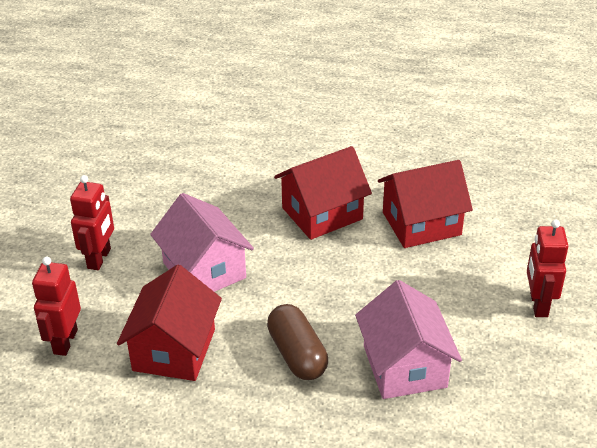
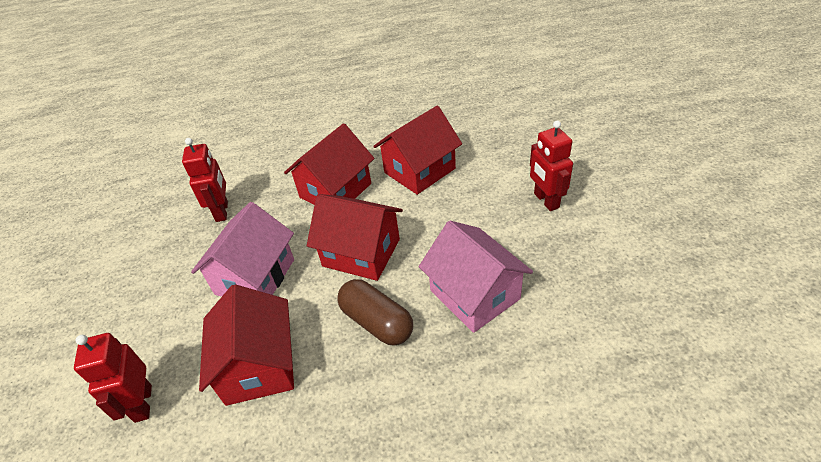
camera: 20 degrees left, 5 degrees up
red robot [70,175,114,270] -> red robot moved to [182,138,228,222]
pink house [150,193,254,292] -> pink house turned 75 degrees clockwise [191,202,294,297]
none -> red house [307,194,403,281]

